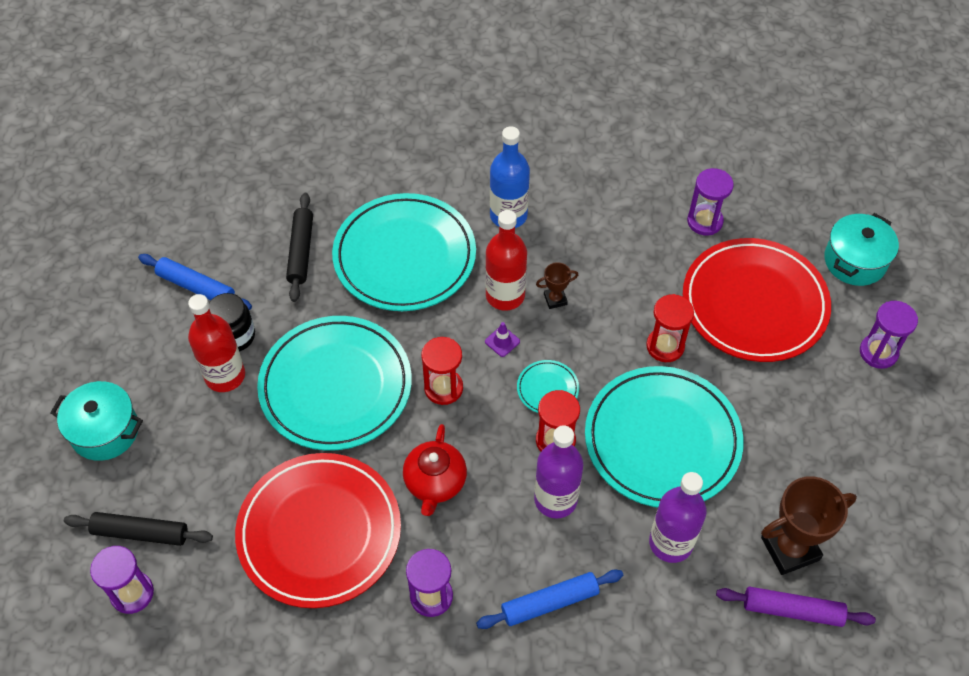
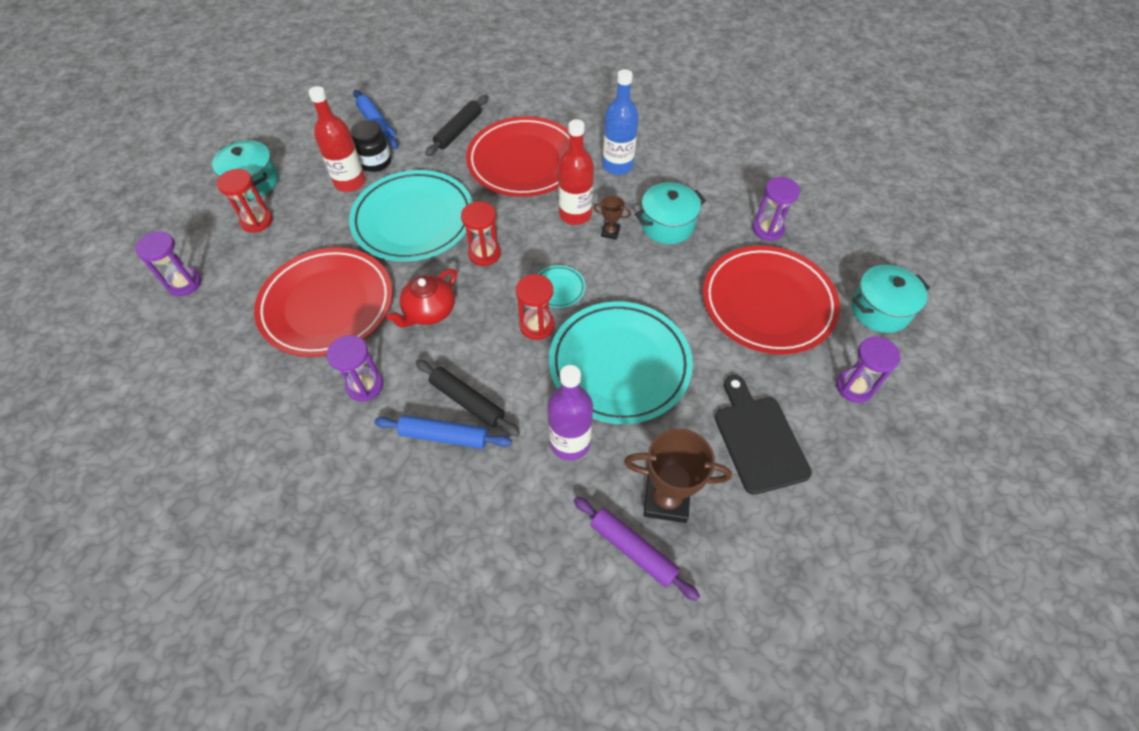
camera: 30 degrees right, 0 degrees up
black rolling pin [64,512,213,546] -> black rolling pin moved to [415,360,520,436]
turquoise plate [332,193,476,311] -> red plate [466,116,570,197]
purple traffic cone [485,322,520,357] -> none
purple bottle [534,425,583,518] -> none
red hourglass [646,294,694,362] -> red hourglass moved to [216,169,273,233]
none -> turquoise pot [635,182,706,244]
none -> black cutting board [715,375,812,495]

